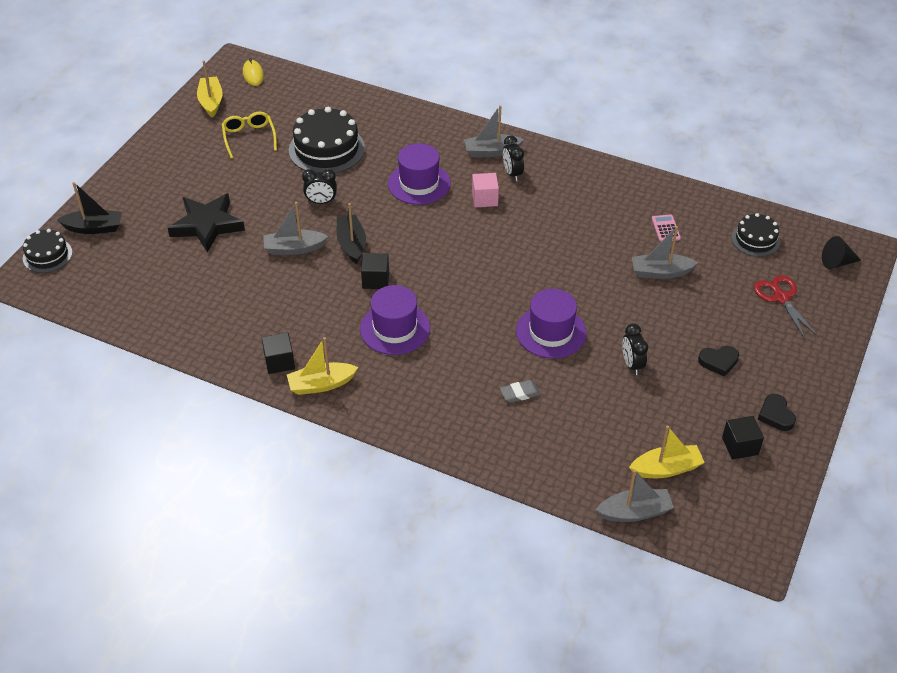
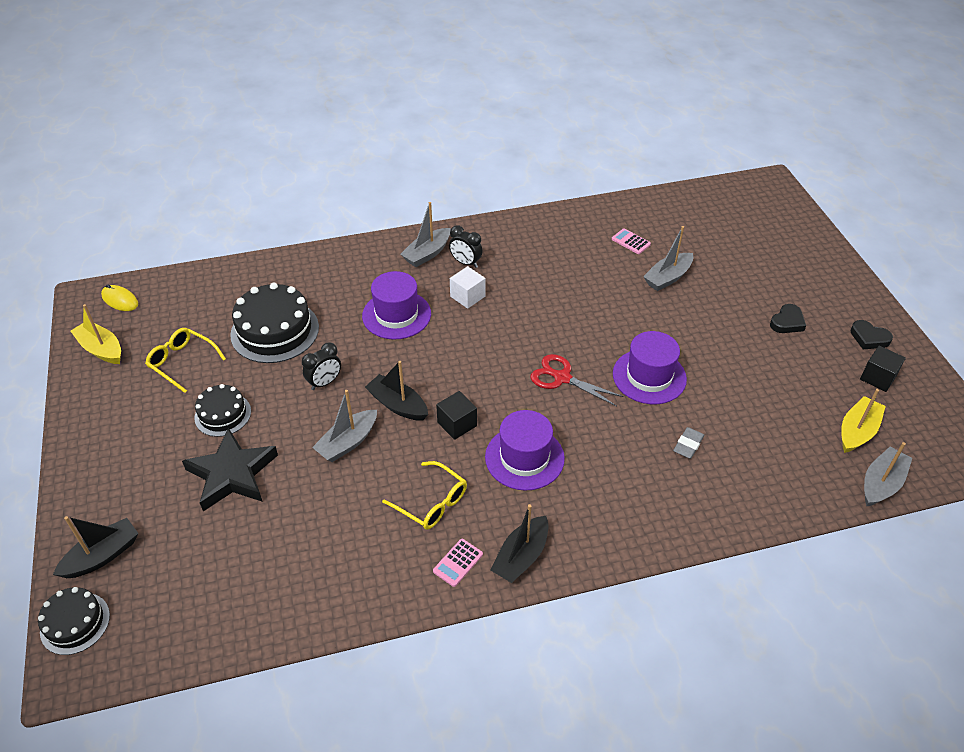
camera: 40 degrees left, 0 degrees up
black cube [262,332,295,374] -> pink calculator [433,539,483,587]
yellow boat [287,337,358,395] -> black boat [491,504,548,583]
pink cube [472,173,499,207] -> white cube [450,266,485,309]
black clock [622,323,648,375] -> none
black cake [732,213,780,257] -> black cake moved to [194,384,251,437]
red scissors [754,275,819,340] -> red scissors moved to [530,354,624,407]
black cone [822,236,861,269] -> none
none -> yellow glasses [382,461,467,530]

